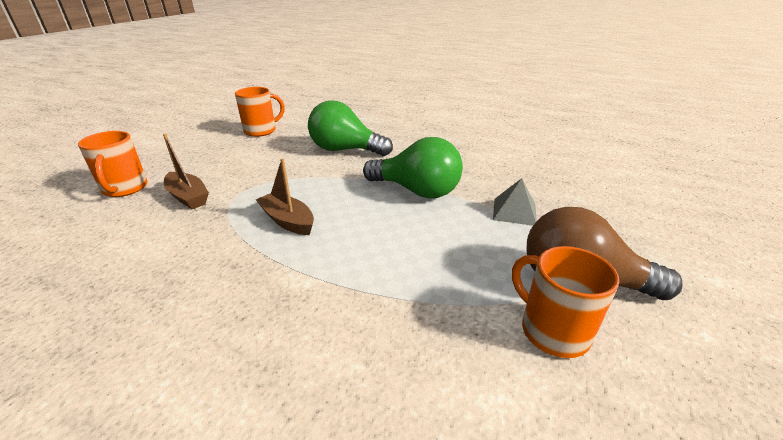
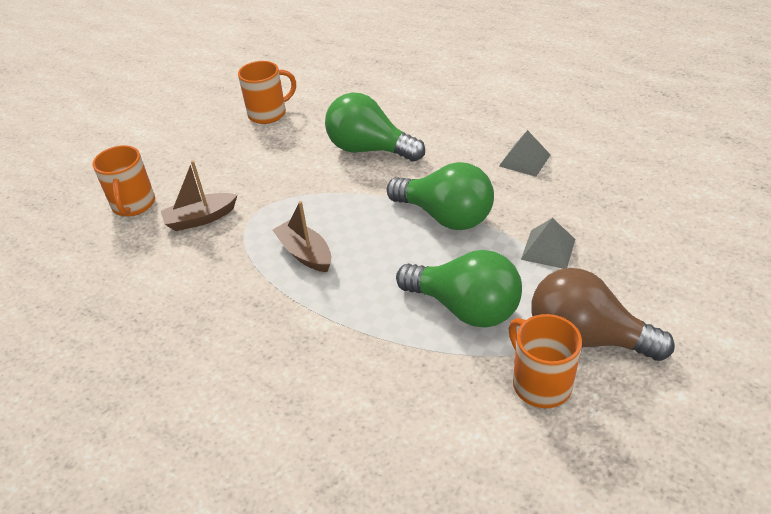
camera: 10 degrees right, 10 degrees up
brown boat [163,134,209,209] -> brown boat turned 105 degrees clockwise [161,161,237,231]
none -> green light bulb [396,250,522,327]
none -> grey pyramid [499,130,551,177]

